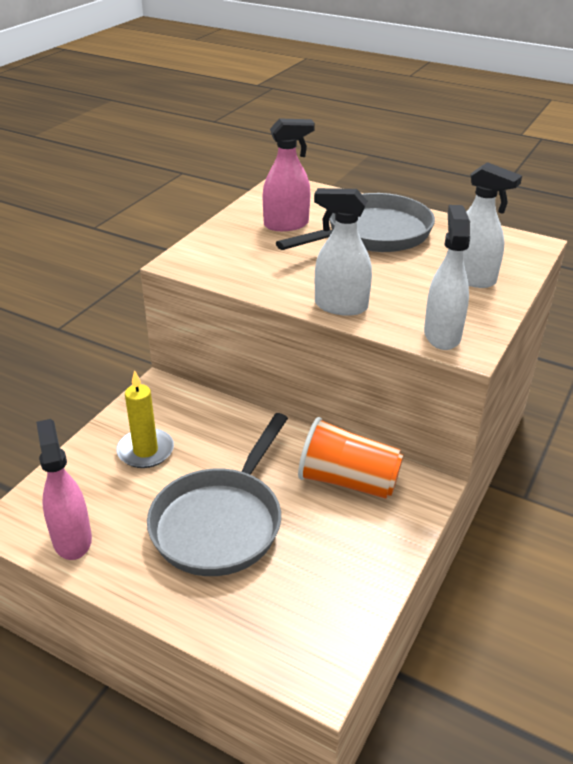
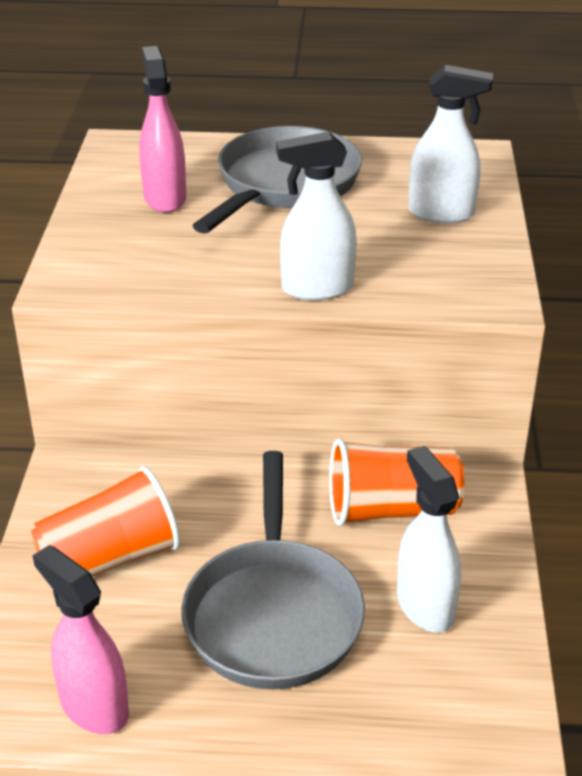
camera: 25 degrees left, 0 degrees up
yellow candle [116,370,174,468] -> orange cup [31,466,181,576]
pink spray bottle [263,118,315,231] -> pink spray bottle turned 60 degrees counterclockwise [139,46,186,213]
white spray bottle [424,205,470,350] -> white spray bottle moved to [397,446,461,633]

